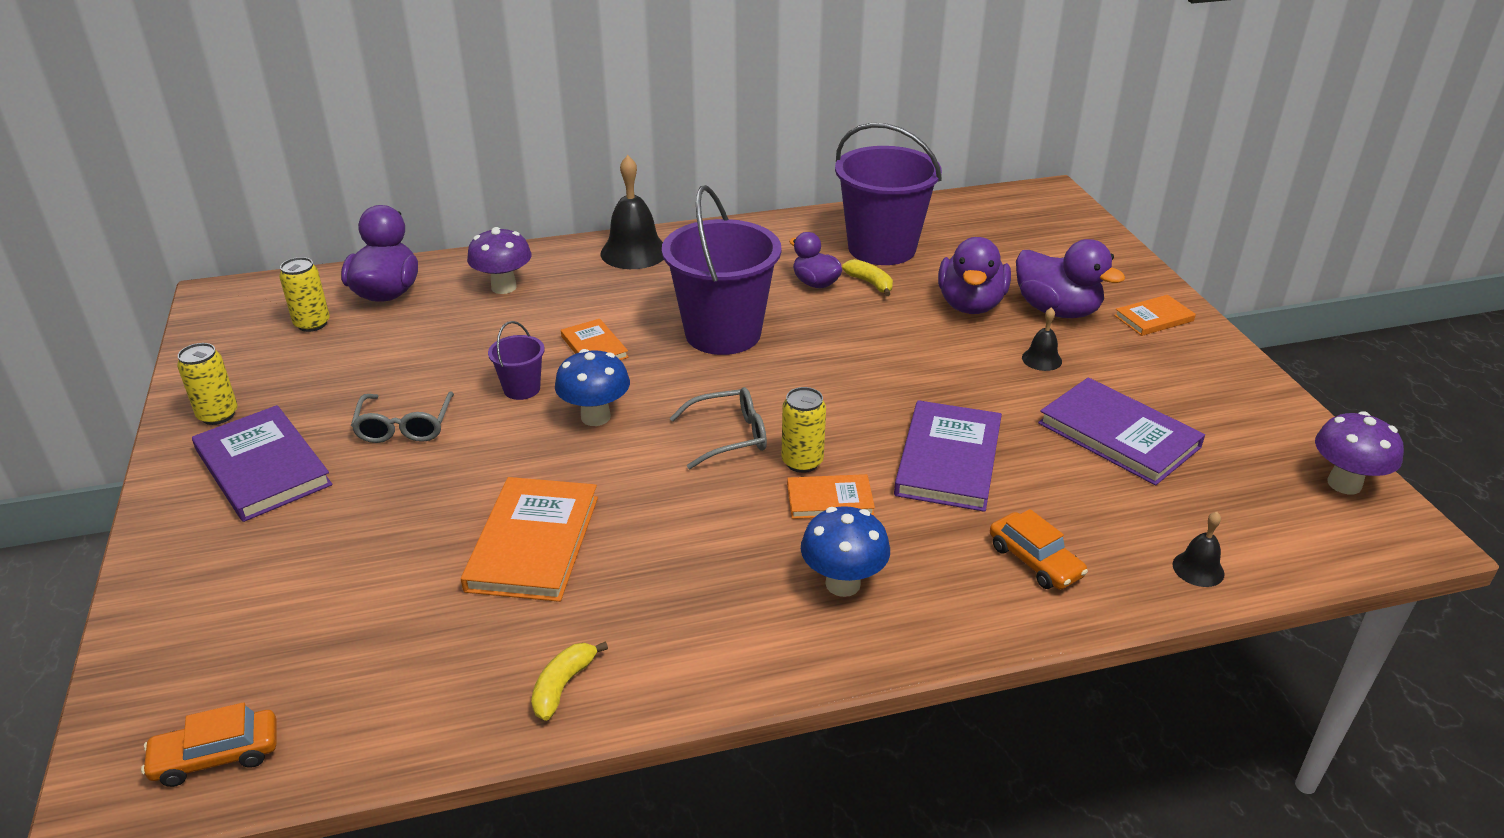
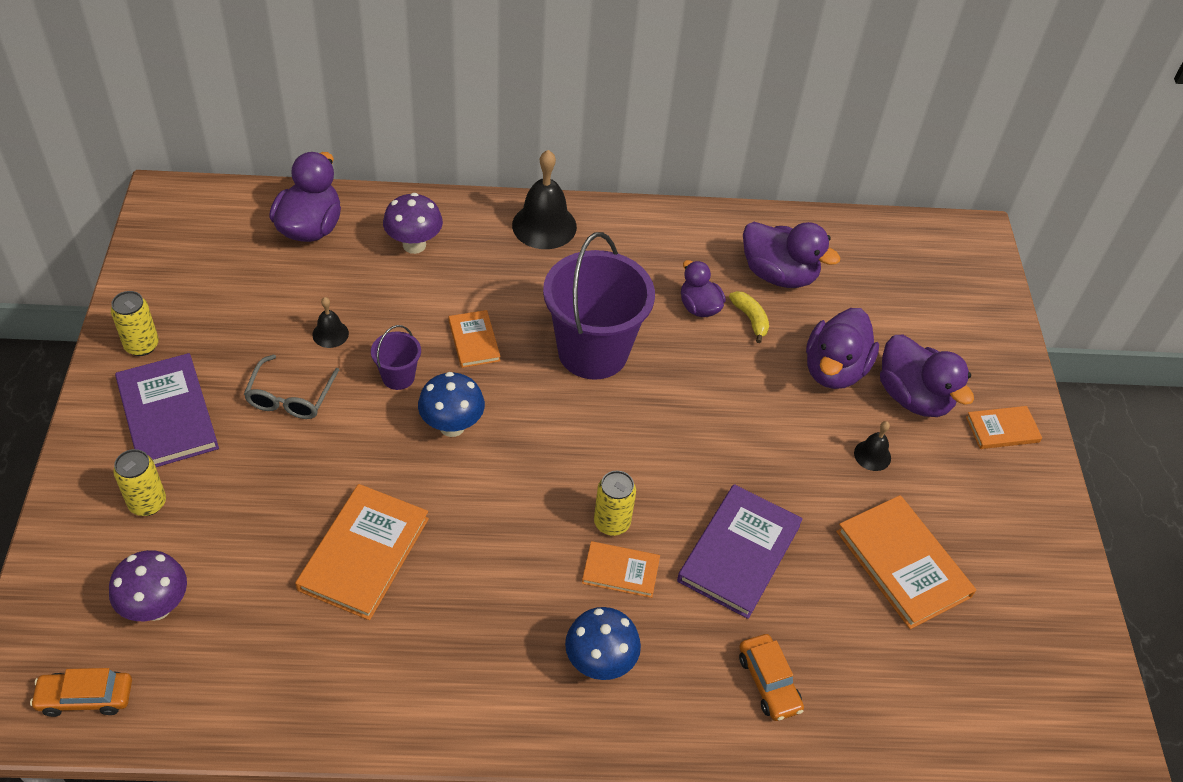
camera: 10 degrees right, 15 degrees up
yellow can [279,257,330,332] -> yellow can moved to [113,449,166,516]
yellow banana [531,641,608,721] -> none
grey glasses [669,387,767,469] -> none
purple bucket [835,123,942,265] -> purple duck [743,222,840,288]
purple book [1038,377,1205,485] -> orange book [836,495,976,629]
black bell [1172,512,1225,587] -> black bell moved to [312,297,349,348]
purple mushroom [1315,411,1404,495] -> purple mushroom moved to [109,550,187,621]

